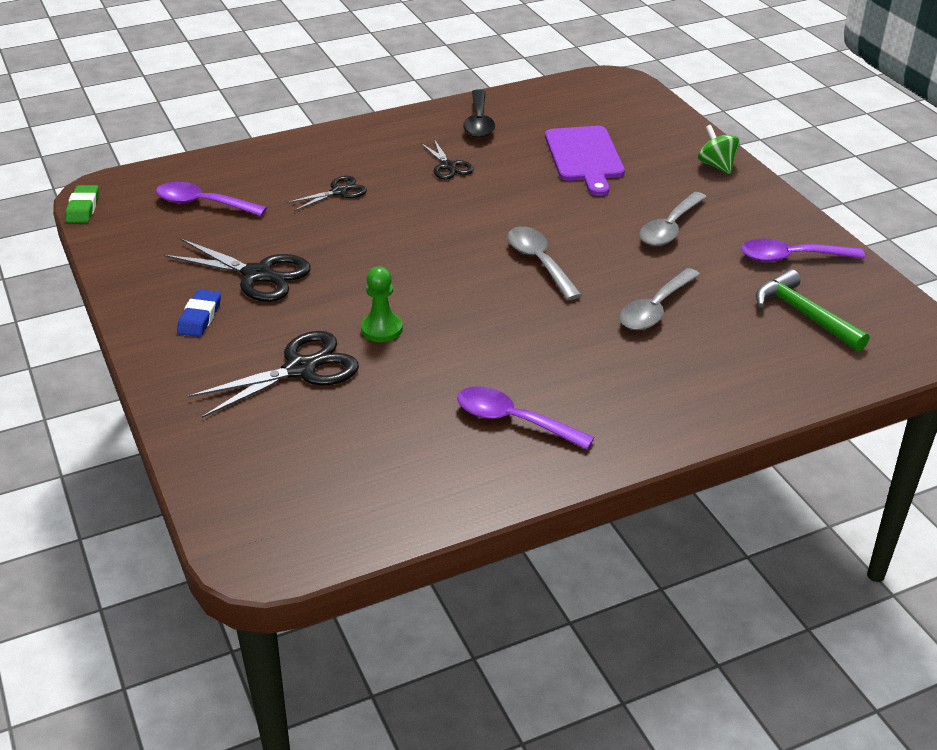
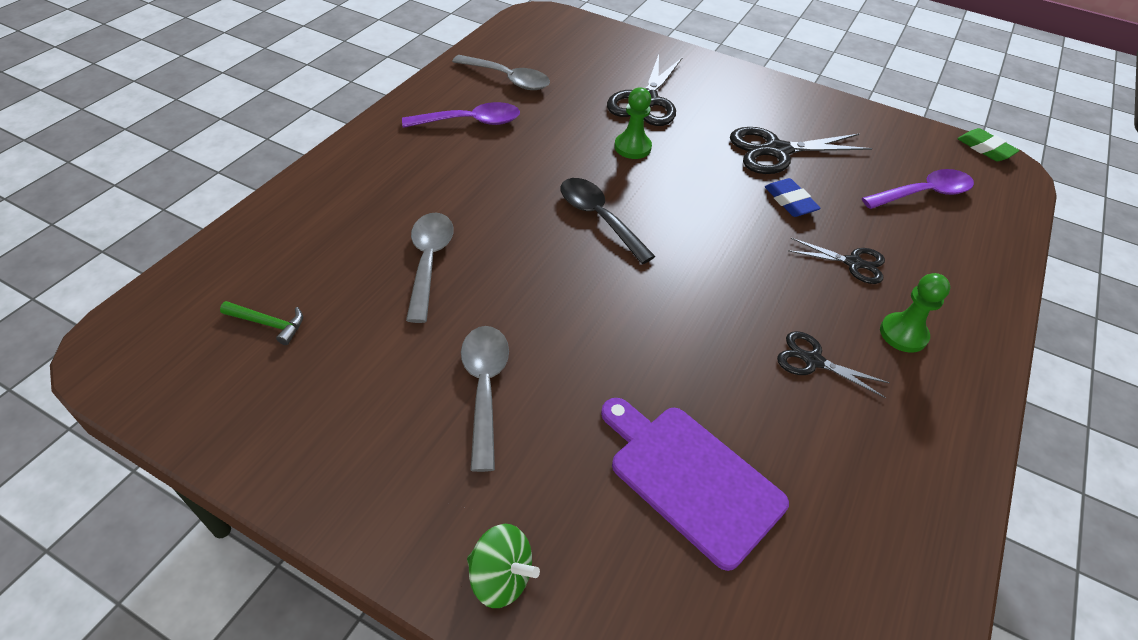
camera: 140 degrees right, 10 degrees up
blue eraser [177,289,221,337] -> blue eraser moved to [765,178,821,217]
black scissors [286,176,367,211] -> black scissors turned 90 degrees counterclockwise [788,238,885,284]
black spoon [463,89,495,138] -> black spoon moved to [561,178,656,264]
grey spoon [507,226,582,300] -> grey spoon moved to [452,55,550,90]
purple spoon [741,239,865,262] -> none
green hammer [756,269,870,351] -> green hammer [220,301,303,345], size x0.57
none -> green pawn [880,273,950,353]

